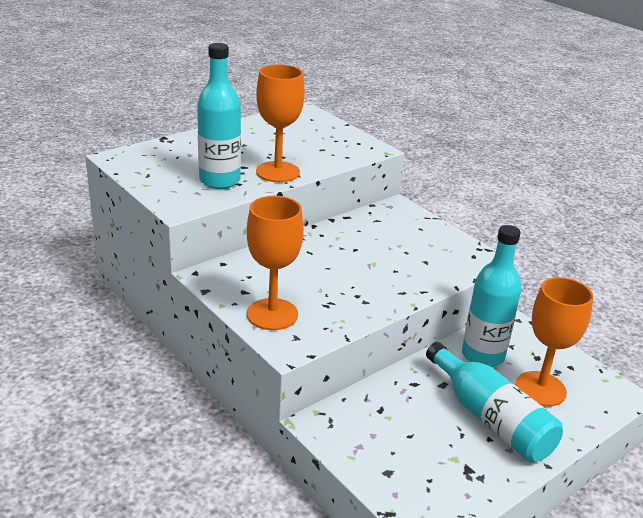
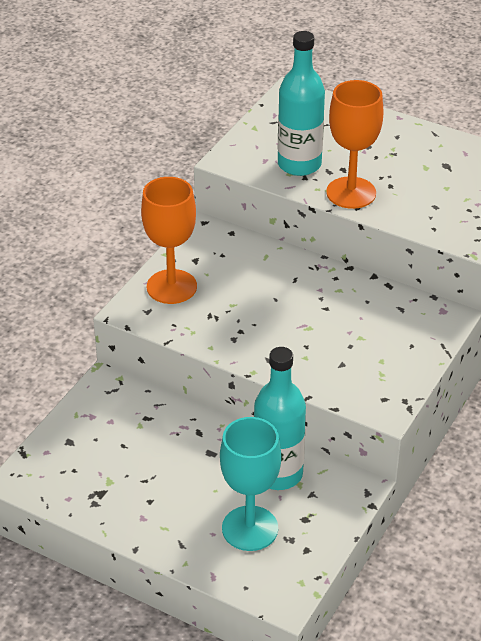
camera: 70 degrees right, 10 degrees up
turquoise bottle [426,342,563,462] -> none
orange goblet [515,277,593,407] -> turquoise goblet [220,417,281,551]

